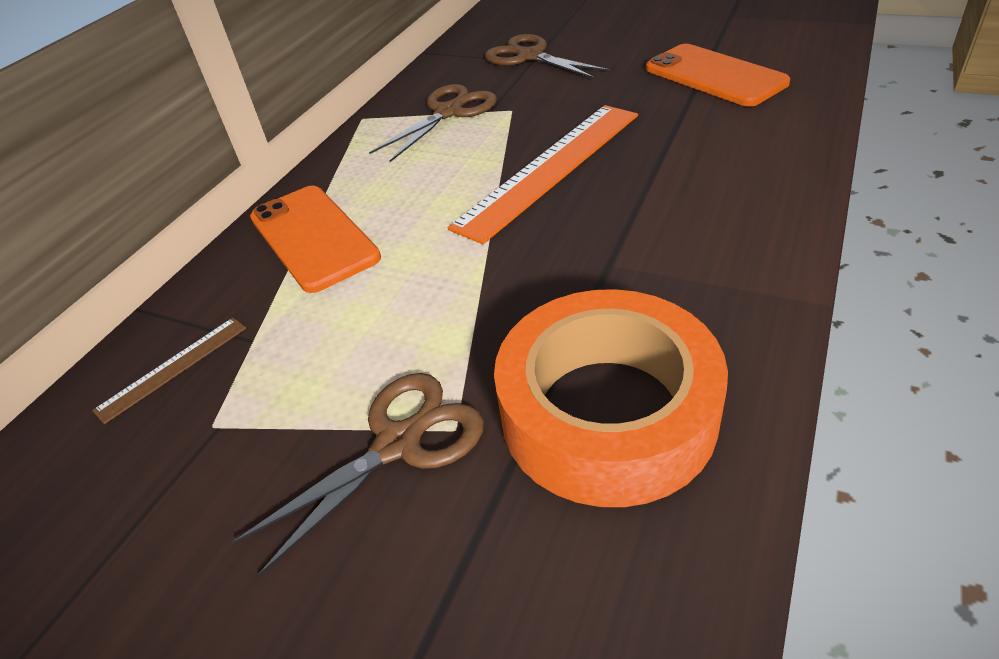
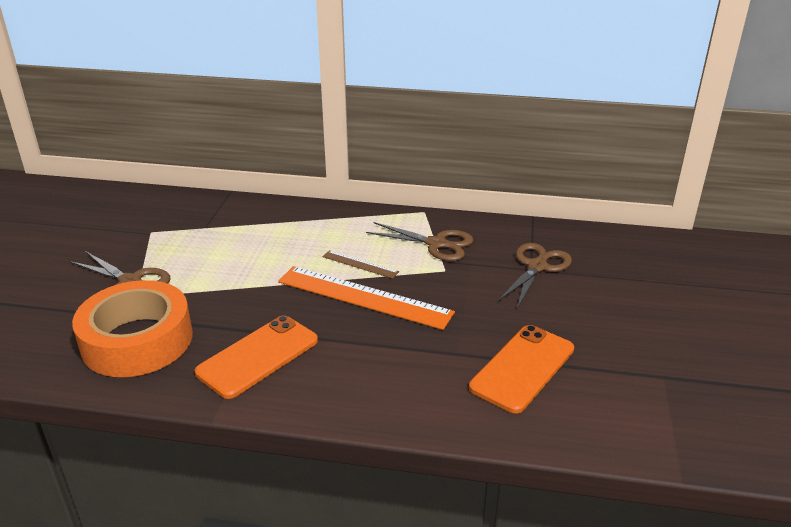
camera: 70 degrees right, 10 degrees down
brown ruler [92,318,246,424] -> brown ruler moved to [323,250,399,279]
orange phone [250,186,381,293] -> orange phone moved to [195,315,318,399]

